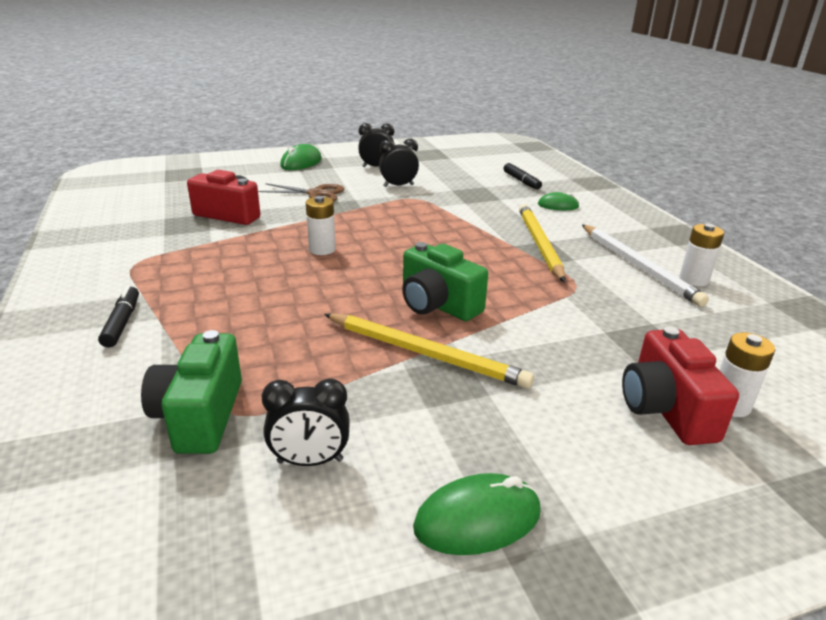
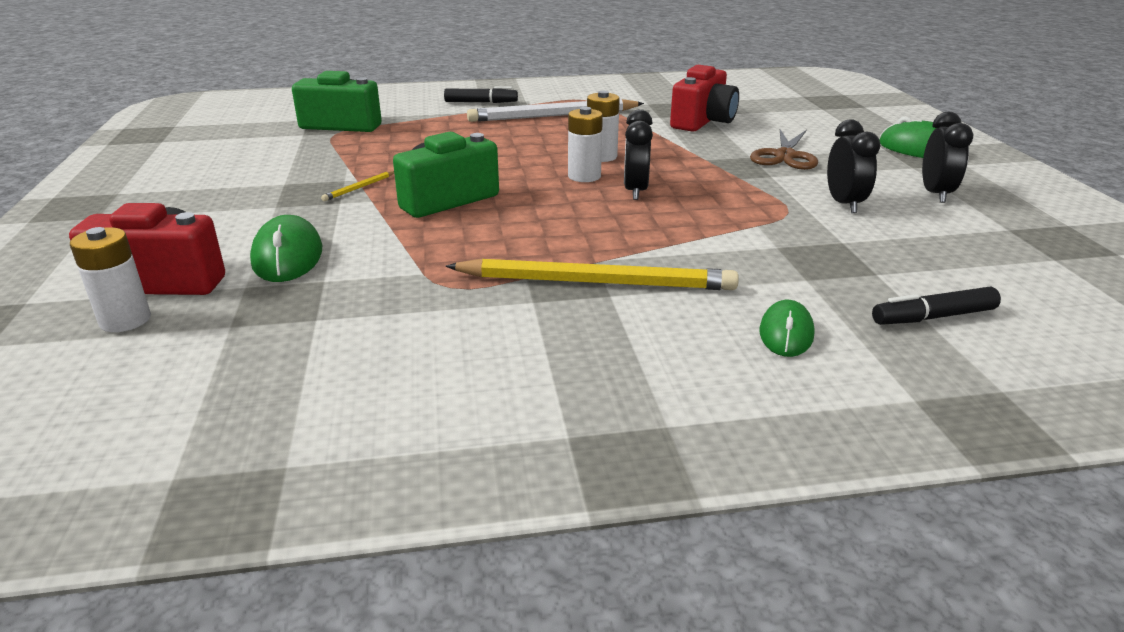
camera: 100 degrees right, 0 degrees up
black clock [262,379,350,466] -> black clock moved to [624,109,653,200]
yellow pencil [324,313,534,389] -> yellow pencil [321,171,394,201], size x0.41
green mouse [413,473,541,555] -> green mouse moved to [250,215,322,282]
white pencil [582,225,709,307] -> white pencil moved to [467,99,644,122]
white battery [679,224,724,286] -> white battery moved to [568,107,603,182]

